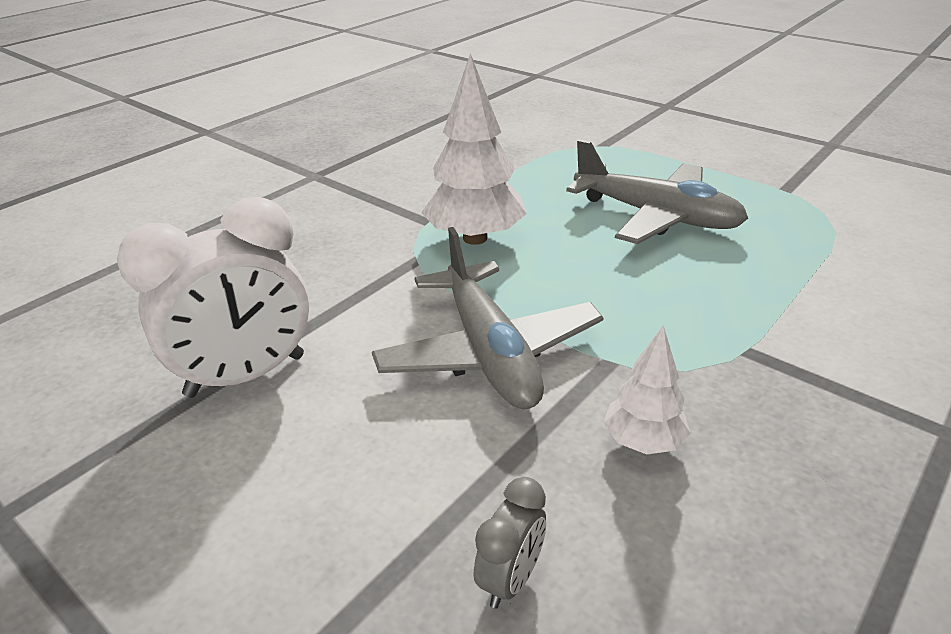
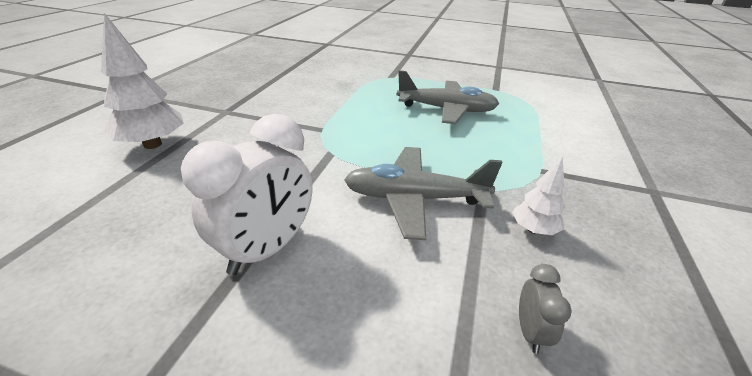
camera: 25 degrees left, 0 degrees up
grey plane [372,227,604,409] -> grey plane turned 135 degrees clockwise [344,147,503,240]
white tree [421,53,527,245] -> white tree moved to [101,13,184,149]

